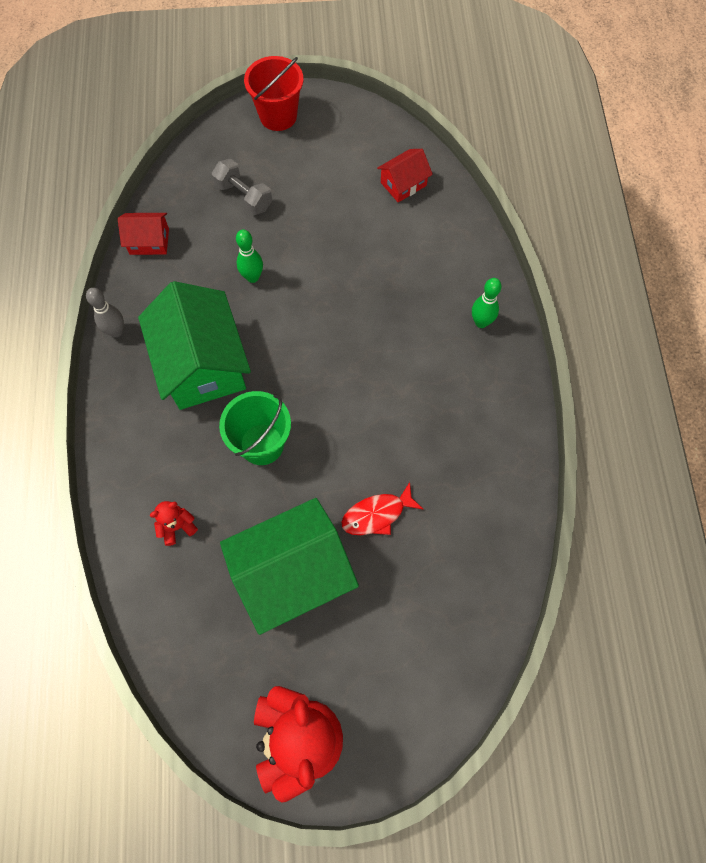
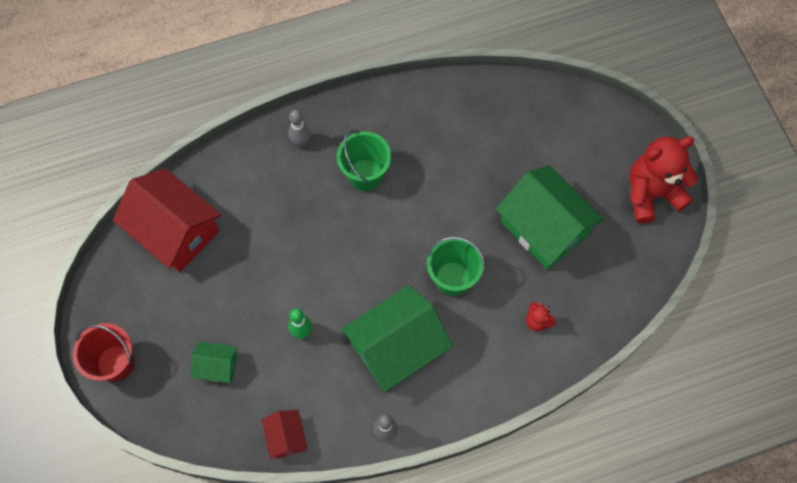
camera: 105 degrees left, 0 degrees up
grey dumbbell [212,159,272,215] -> green house [191,342,237,383]
red fish [341,482,423,535] -> none
red house [377,149,433,203] -> red house [113,169,221,272], size x2.07
green bowling pin [472,278,501,328] -> grey bowling pin [288,110,310,148]
none -> green bucket [337,130,391,191]

